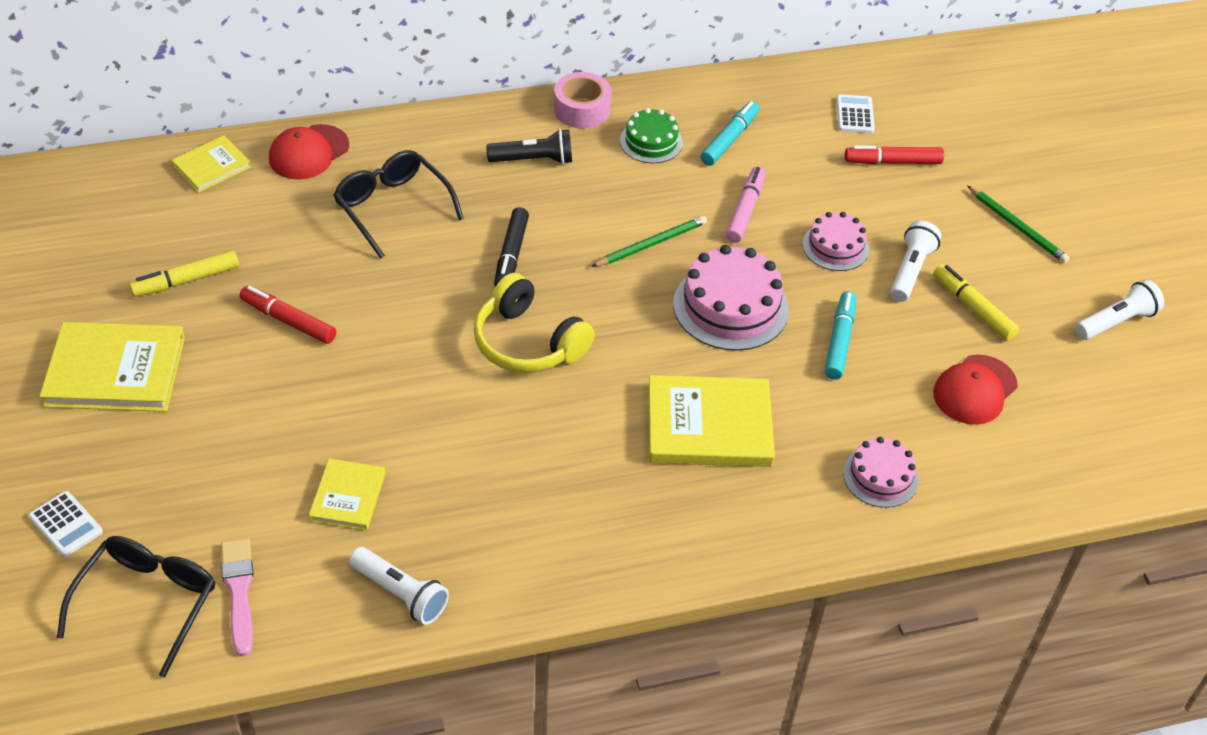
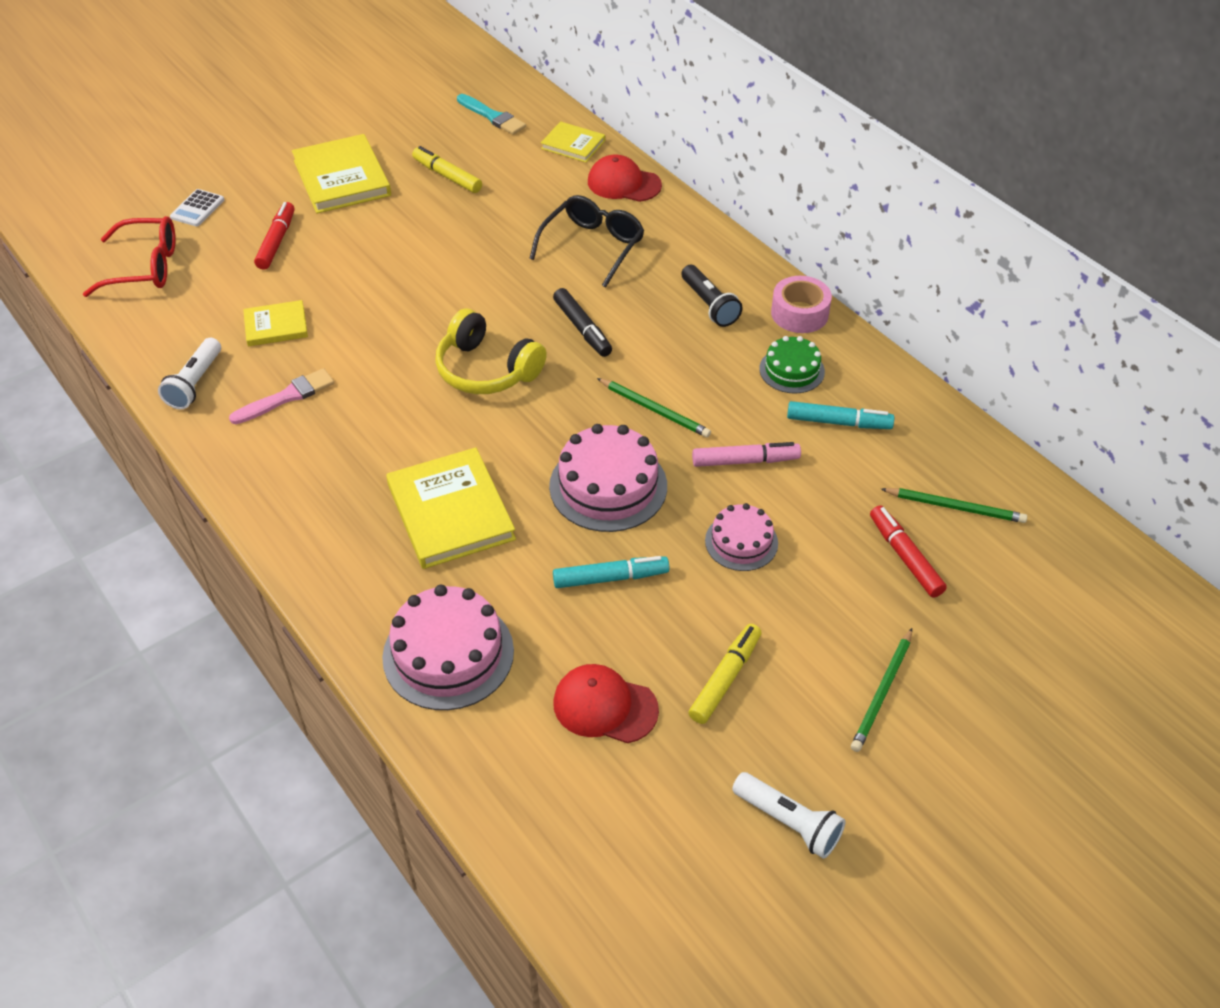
camera: 70 degrees right, 0 degrees up
black glasses [57,536,215,678] -> red glasses [83,216,176,297]
pink brush [221,539,254,657] -> pink brush moved to [229,368,334,424]
red marker [240,286,336,344] -> red marker moved to [254,202,295,270]
yellow headphones [474,273,595,373] -> yellow headphones turned 75 degrees counterclockwise [435,309,547,394]
black marker [494,207,529,287] -> black marker turned 105 degrees counterclockwise [553,288,612,357]
white calculator [836,94,875,133] -> green pencil [881,488,1027,523]
pink cake [843,437,919,508] -> pink cake [382,585,514,710], size x1.68
white flashlight [890,221,942,302] -> none
none -> turquoise brush [457,94,526,135]

